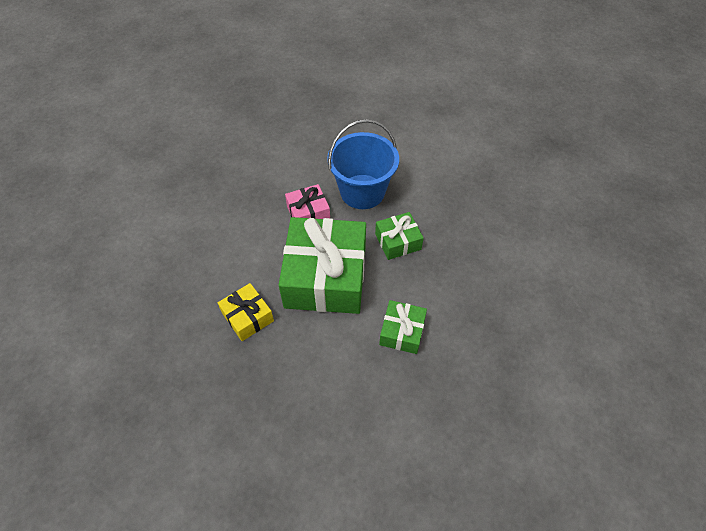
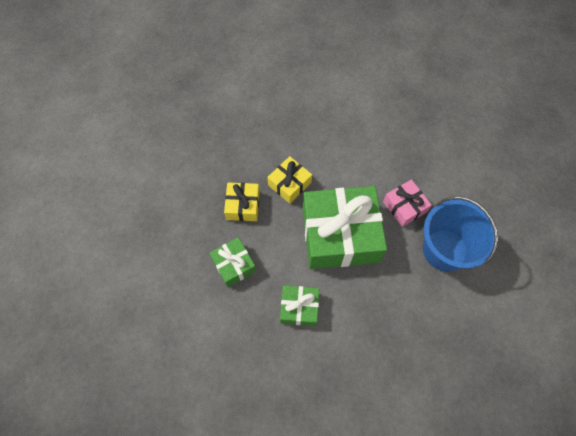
camera: 80 degrees right, 10 degrees up
green gift [375,212,424,260] -> green gift moved to [209,237,256,287]
none -> yellow gift [224,183,260,221]

